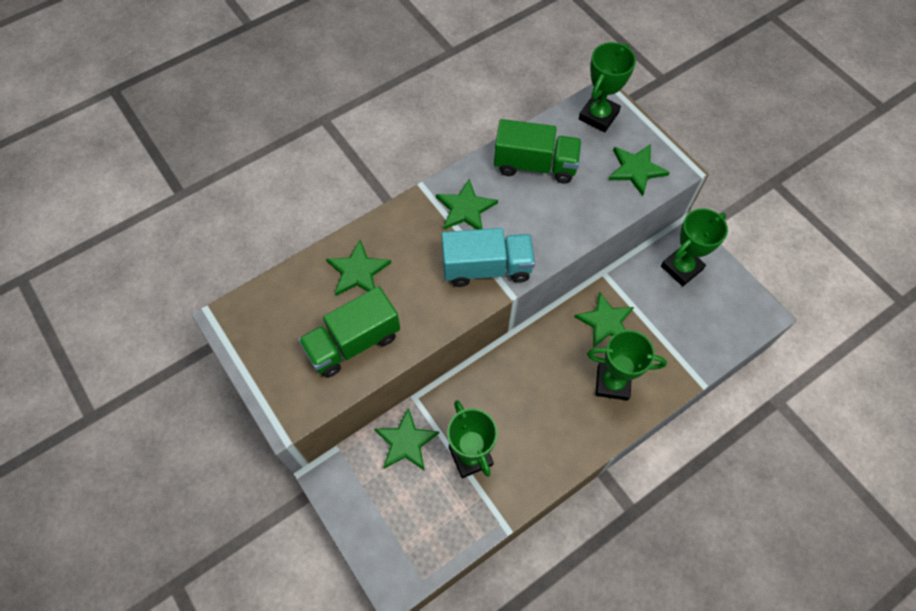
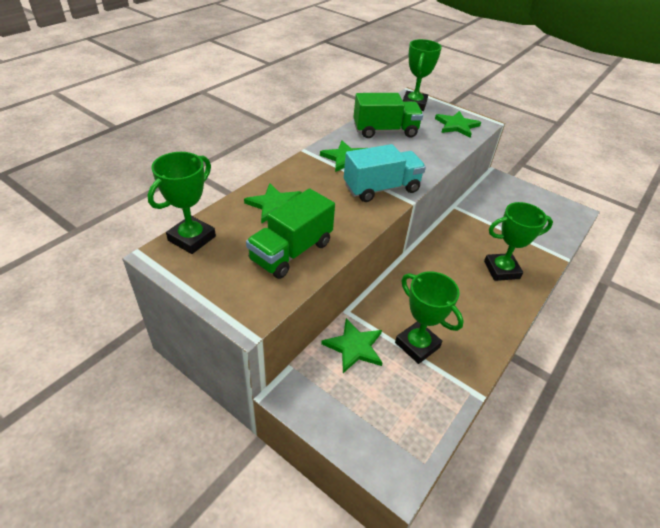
camera: 20 degrees left, 20 degrees down
green star [574,292,634,348] -> none
green trophy [661,208,728,286] -> green trophy moved to [147,152,216,254]

